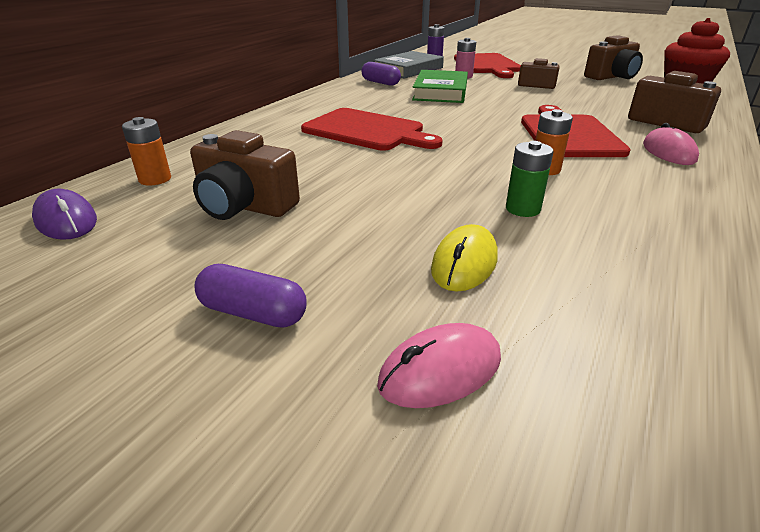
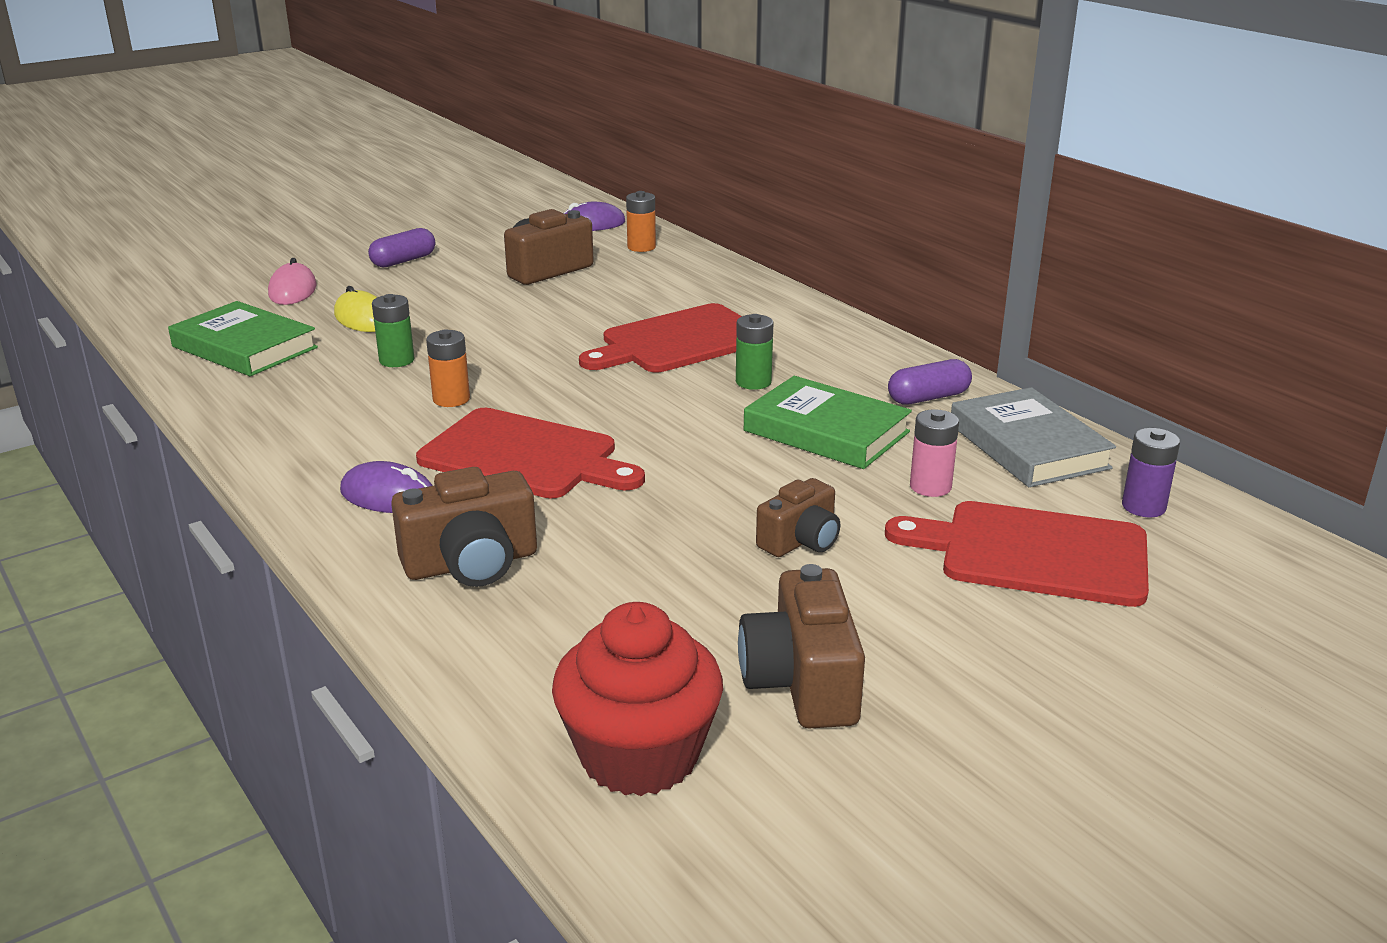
camera: 115 degrees right, 5 degrees down
pink mouse [643,123,699,165] -> purple mouse [340,461,433,513]
none -> green book [168,301,318,376]
none -> green battery [736,314,774,390]

